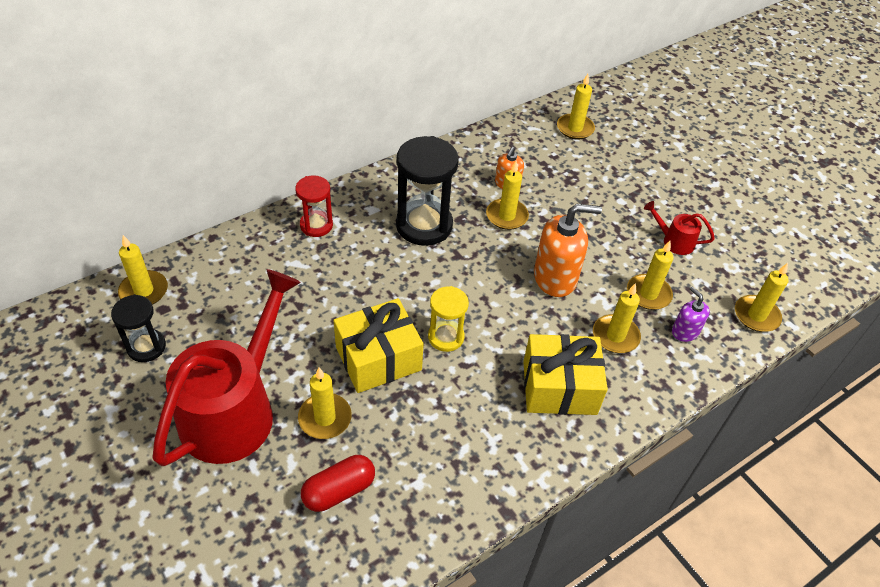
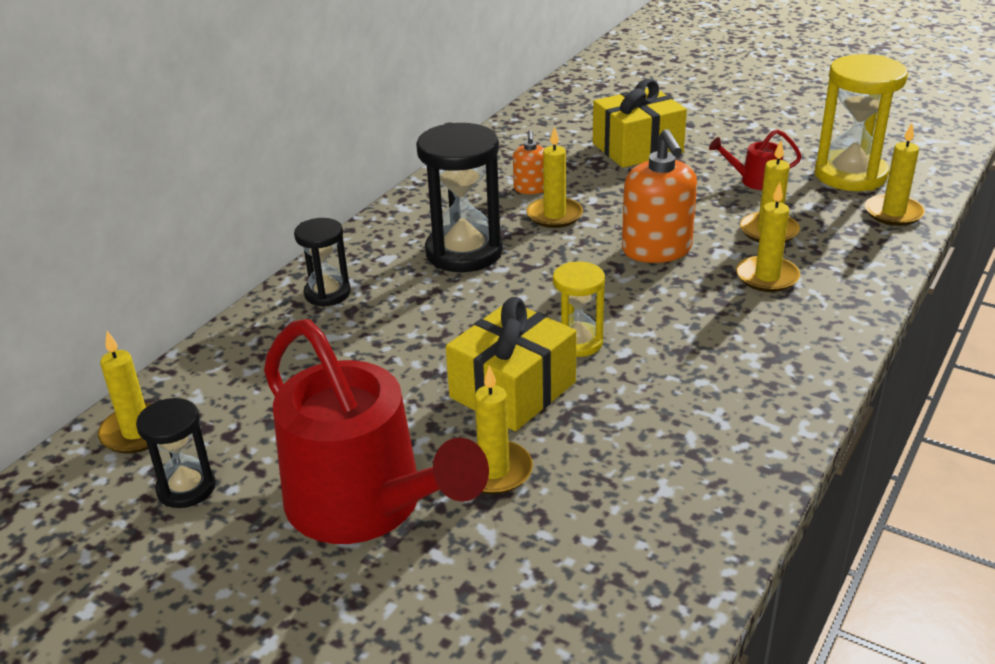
camera: 20 degrees left, 15 degrees down
red watering can [152,269,301,466] -> red watering can turned 135 degrees clockwise [264,319,489,544]
red hourglass [295,175,333,237] -> black hourglass [294,218,351,307]
red capsule [301,455,375,512] -> none
yellow gift [523,334,608,415] -> yellow gift moved to [593,79,687,168]
orange soap dispenser [534,204,602,297] -> orange soap dispenser turned 105 degrees clockwise [622,129,697,263]
yellow candle [557,74,595,139] -> none
purple soap dispenser [672,287,710,342] -> none
none -> yellow hourglass [815,54,908,191]

